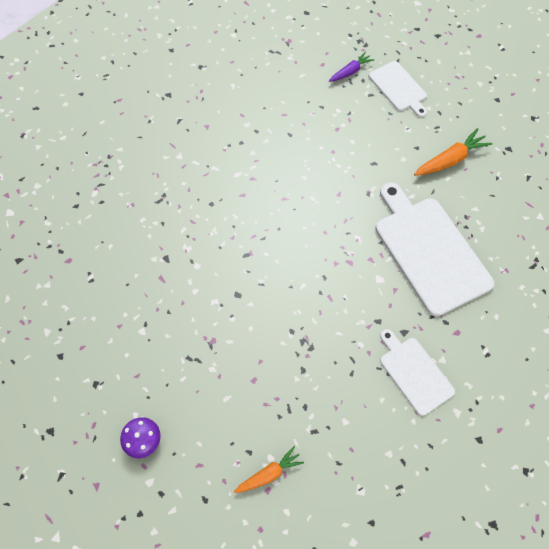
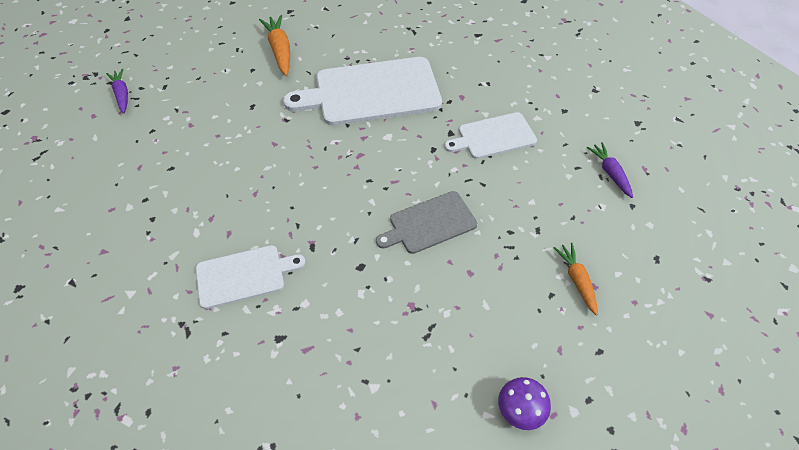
camera: 75 degrees left, 10 degrees down
white cutting board [369,61,427,117] -> white cutting board moved to [196,245,305,309]
none -> grey cutting board [376,191,477,254]
none -> purple carrot [587,142,633,198]

